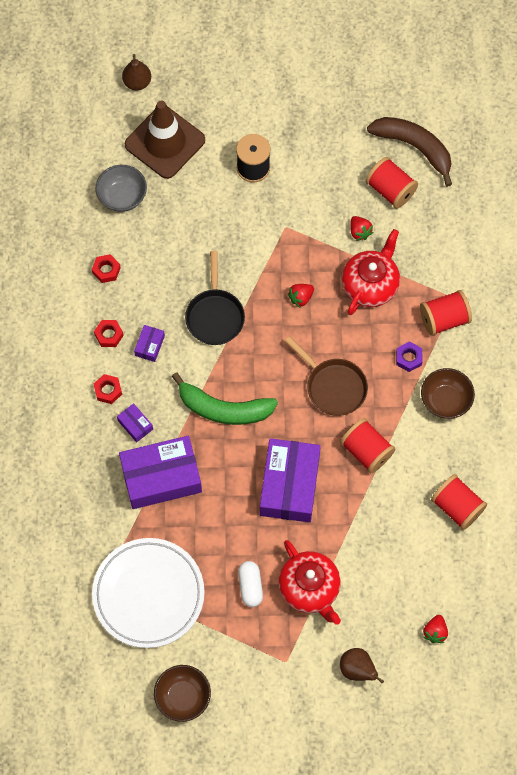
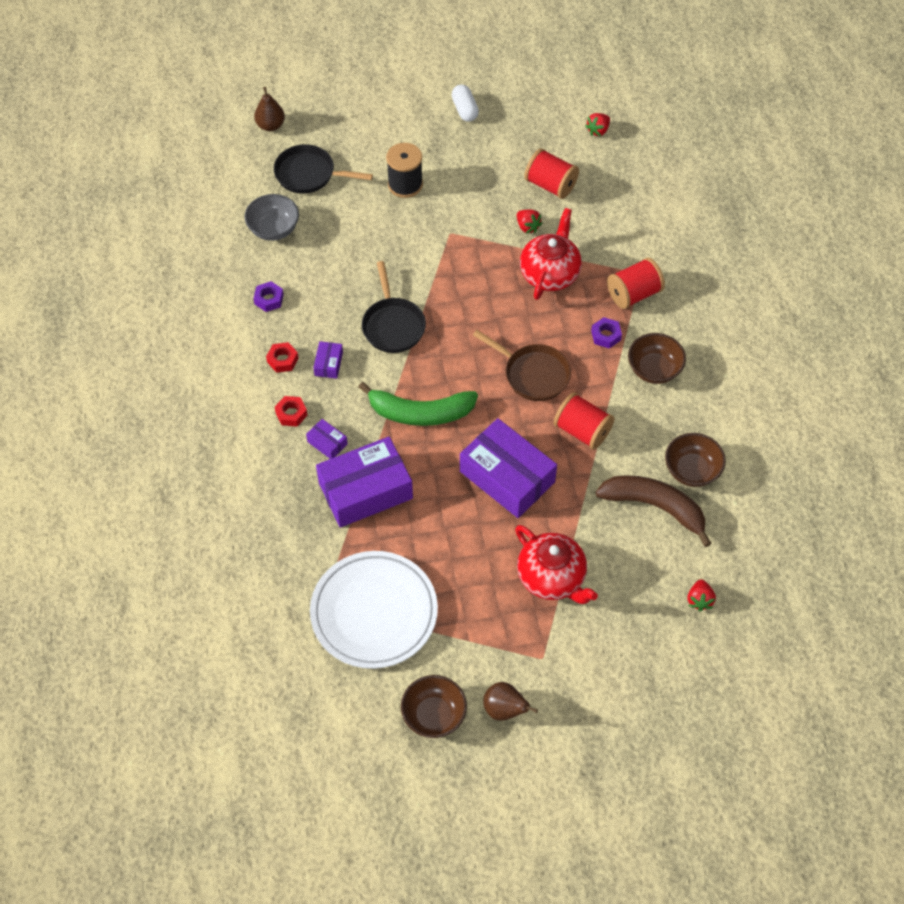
camera: 10 degrees left, 10 degrees down
red nut [92,254,121,283] -> purple nut [253,281,284,312]
brown traffic cone [125,101,205,179] -> black pan [274,144,373,194]
white capsule [238,561,263,607] -> white capsule moved to [452,85,479,122]
purple box [260,438,321,522] -> purple box turned 45 degrees counterclockwise [460,418,557,518]
red strawberry [288,284,314,308] -> red strawberry moved to [585,113,610,136]
brown pear [340,648,384,683] -> brown pear moved to [483,682,538,721]
brown banana [367,117,452,187] -> brown banana moved to [596,475,712,547]
red spool [431,474,488,530] -> brown bowl [665,433,726,487]

